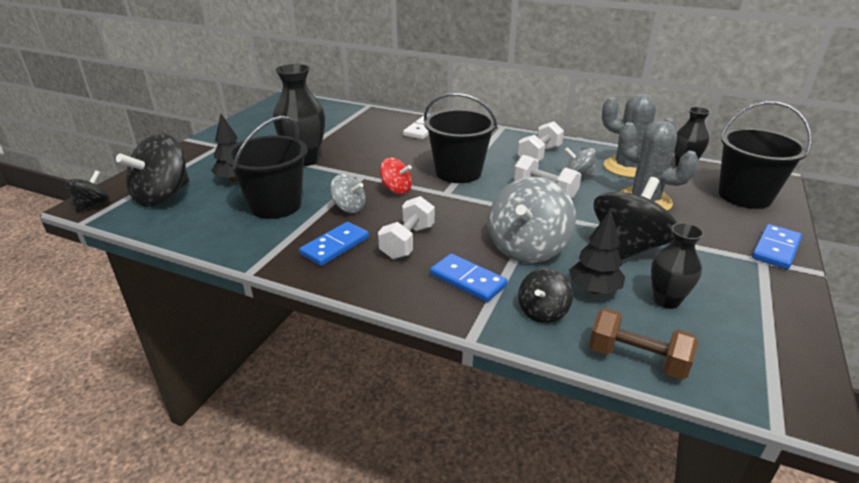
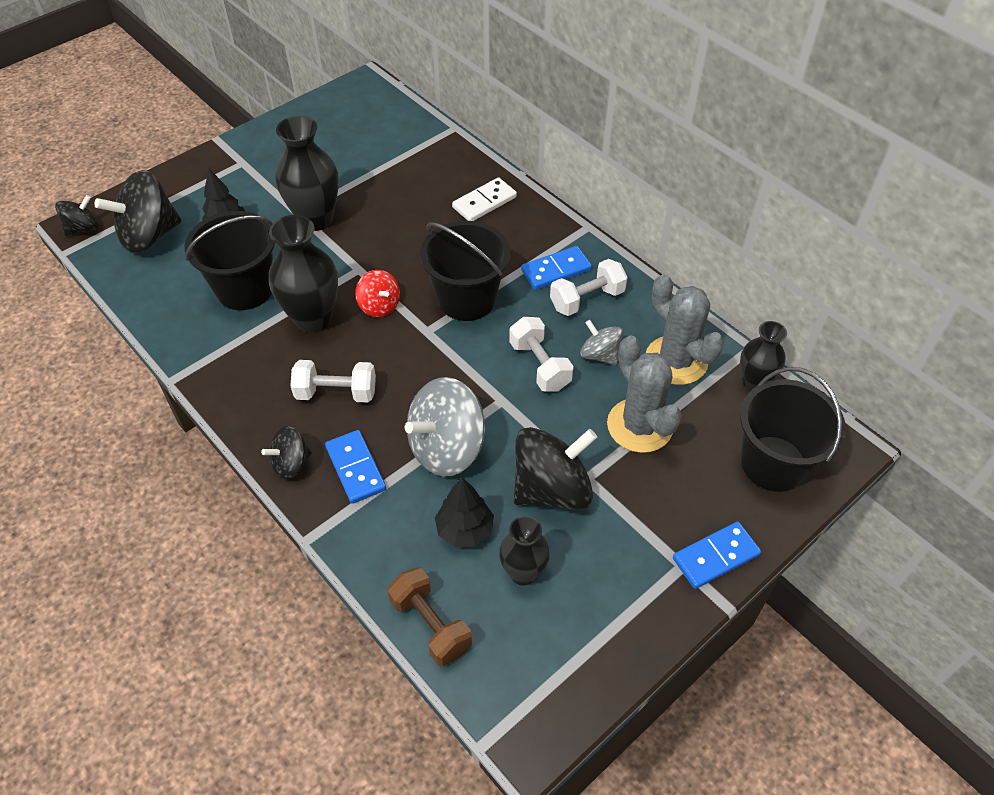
camera: 25 degrees right, 20 degrees up
blue domino [299,222,369,266] -> blue domino moved to [521,246,592,290]
grey spinning top [330,174,366,213] -> black vase [269,215,338,333]
white dumbbell [378,196,435,259] -> white dumbbell turned 45 degrees clockwise [291,360,376,403]
black spinning top [518,268,573,323] -> black spinning top moved to [261,426,312,479]

